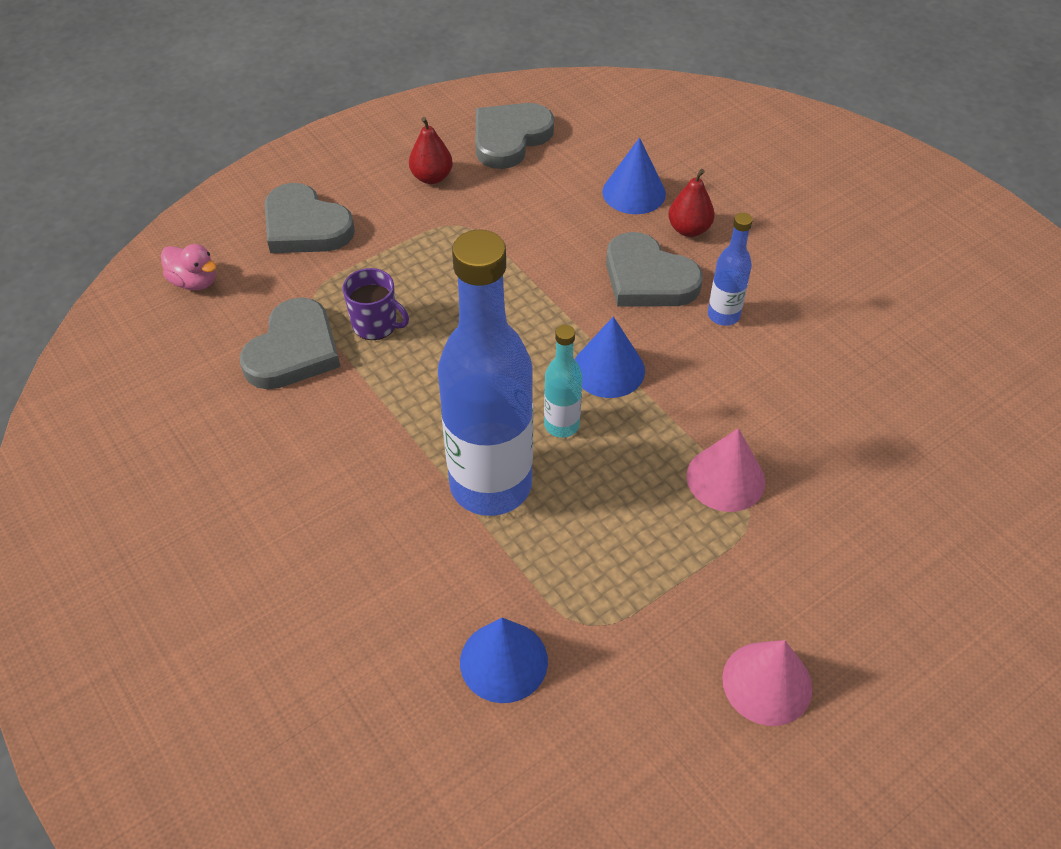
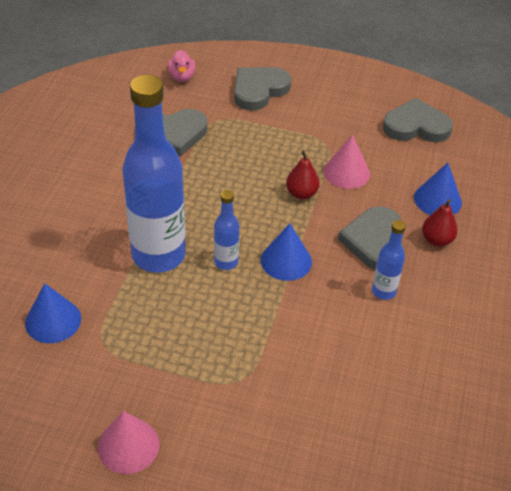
camera: 50 degrees right, 5 degrees down
grey heart [265,183,355,253] -> grey heart turned 45 degrees clockwise [234,67,291,110]
purple mug [343,268,409,340] -> none
red pear [409,117,453,184] -> red pear moved to [286,150,320,199]
turquoise bottle [544,325,582,438] -> blue bottle [214,190,239,270]
pink cone [686,428,765,512] -> pink cone moved to [324,135,370,189]

